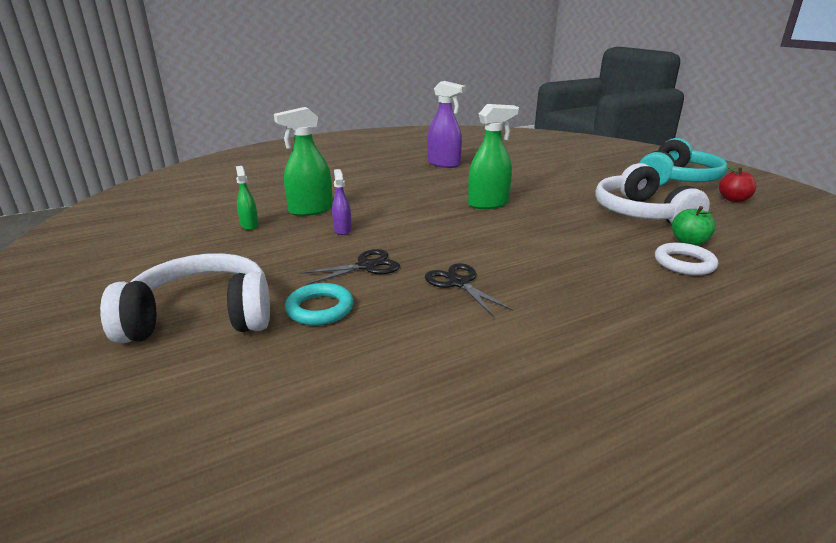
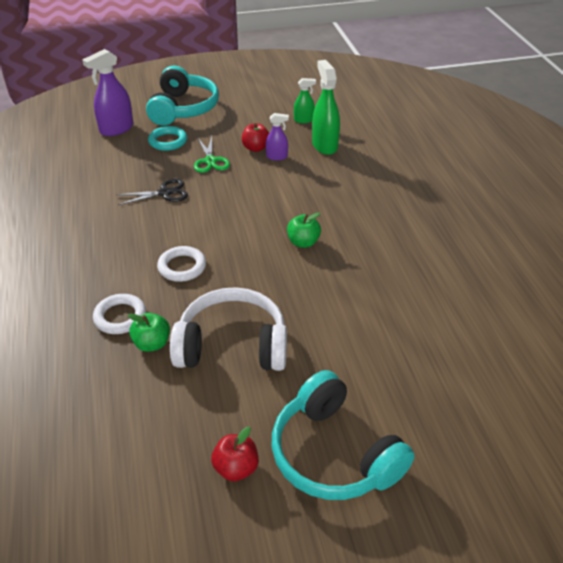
camera: 105 degrees right, 15 degrees up
white headphones [100,253,270,343] -> turquoise headphones [146,65,219,126]
black scissors [300,249,400,285] -> green scissors [194,136,230,173]
purple spray bottle [427,81,466,168] -> purple spray bottle moved to [82,49,133,136]
green spray bottle [468,104,519,209] -> green apple [287,212,321,248]
none -> white ring [157,246,206,282]
none -> red apple [242,123,269,152]

